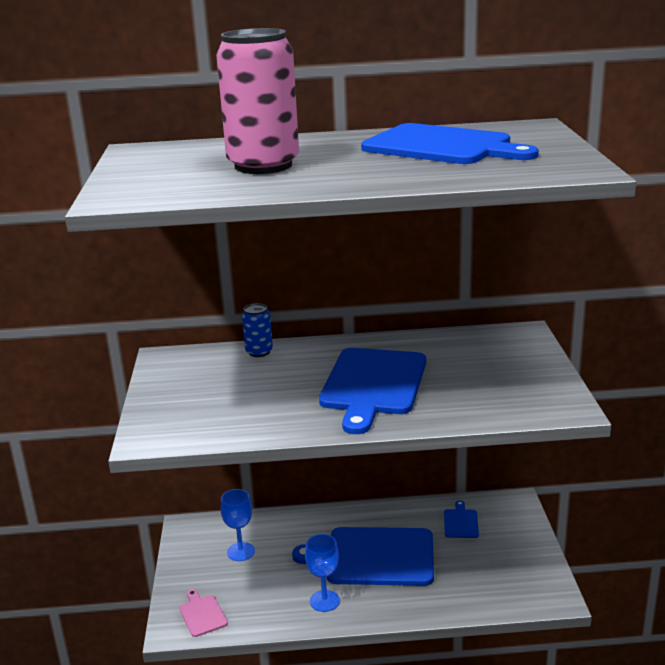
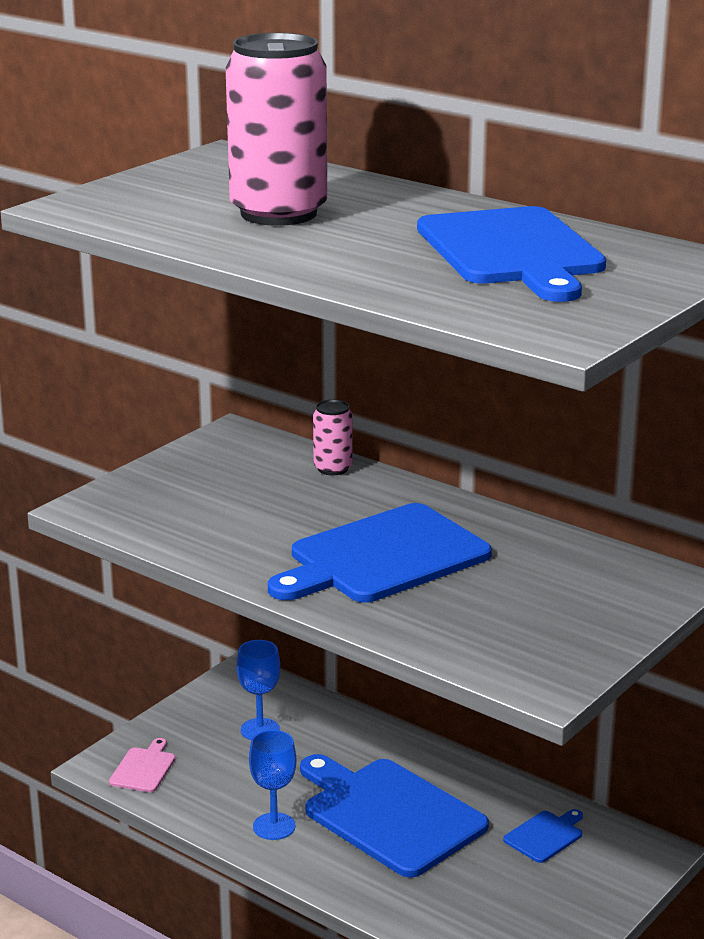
camera: 40 degrees right, 0 degrees up
blue can [242,303,273,357] -> pink can [313,399,352,475]

